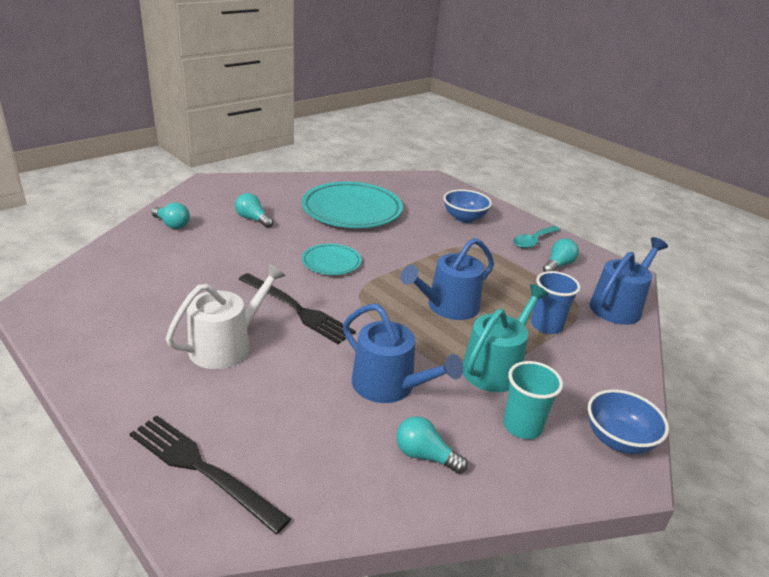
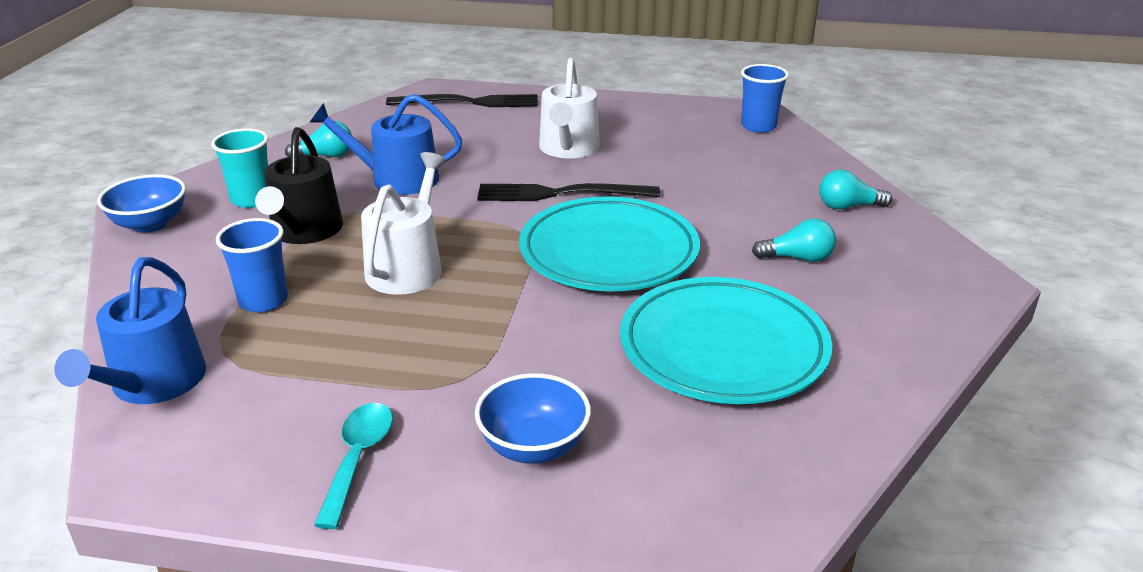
camera: 145 degrees right, 0 degrees up
turquoise plate [302,244,362,275] -> turquoise plate [519,196,700,291], size x1.96
blue watering can [401,238,494,320] -> white watering can [361,152,446,295]
turquoise watering can [463,284,549,392] -> black watering can [255,127,343,244]
turquoise light bulb [543,238,579,272] -> none
none -> blue cup [741,64,789,133]

